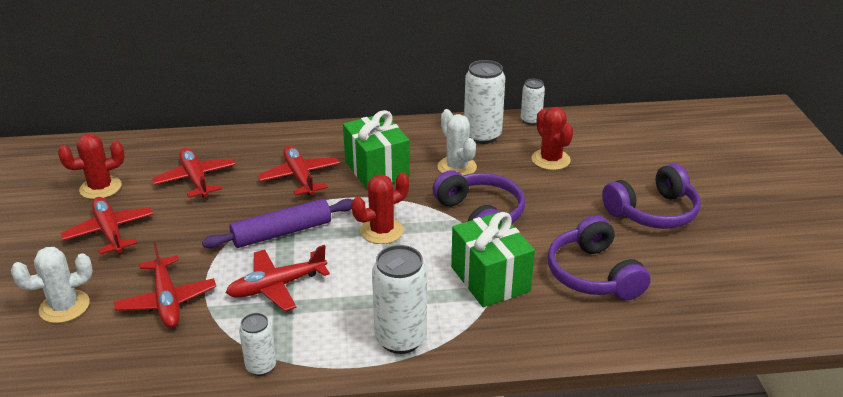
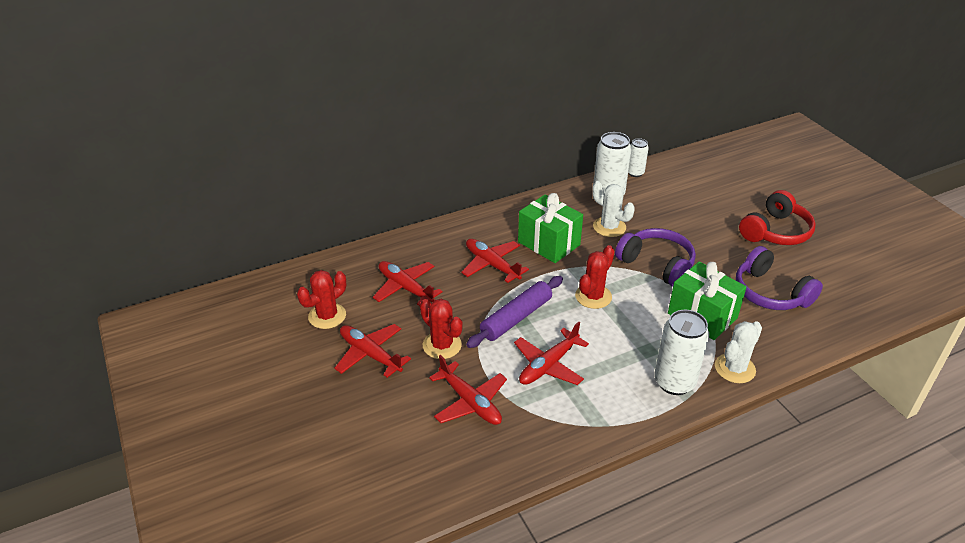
camera: 20 degrees left, 5 degrees up
white cactus [11,247,93,323] -> white cactus moved to [715,321,762,383]
white can [239,313,276,376] -> none
red cactus [531,107,573,170] -> red cactus moved to [420,299,463,359]
purple headphones [602,163,701,229] -> red headphones [739,190,816,245]

